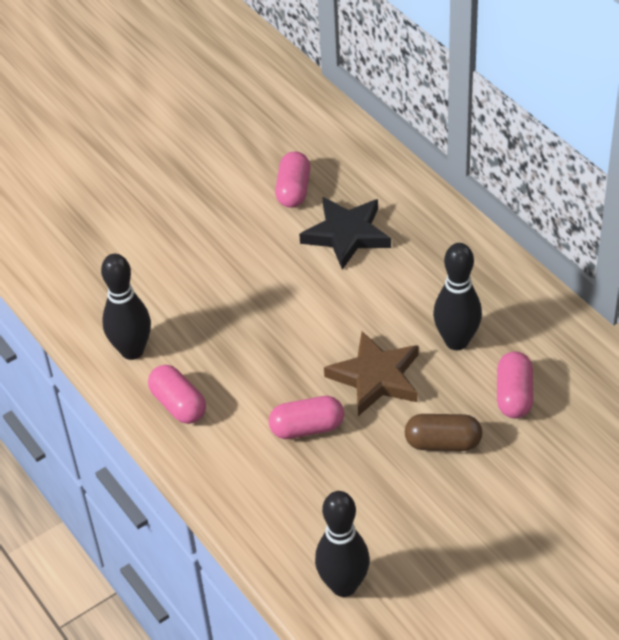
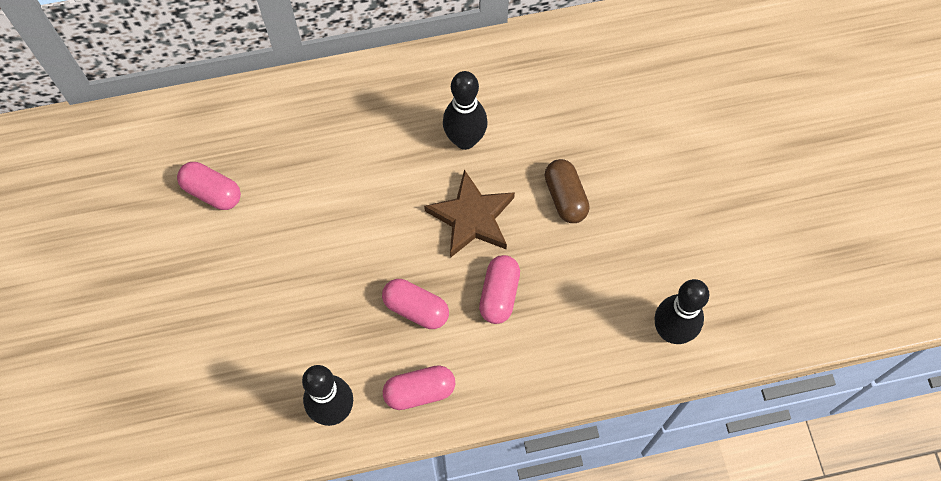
camera: 70 degrees left, 20 degrees up
black star [299,197,391,270] -> none
brown capsule [405,414,482,451] -> brown capsule turned 45 degrees counterclockwise [545,159,590,223]
pink capsule [497,351,533,419] -> pink capsule moved to [382,279,449,329]

